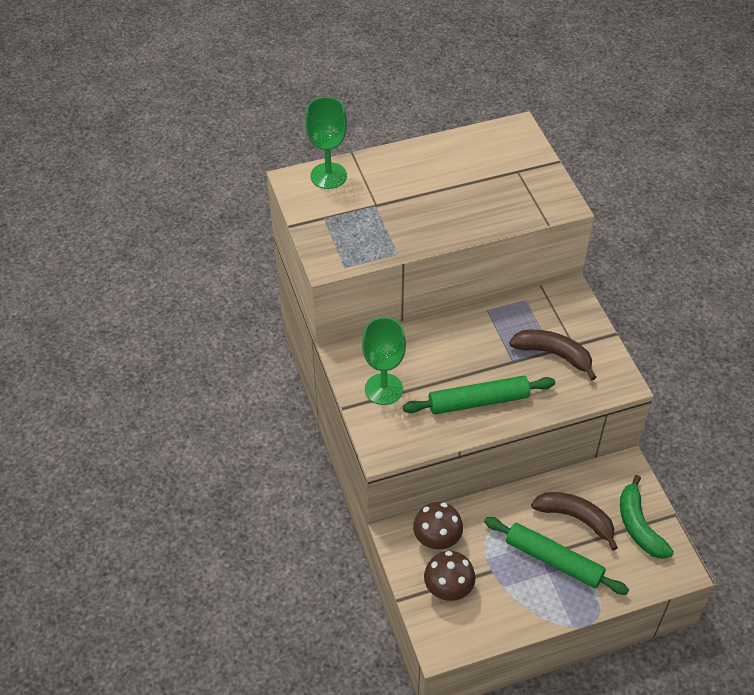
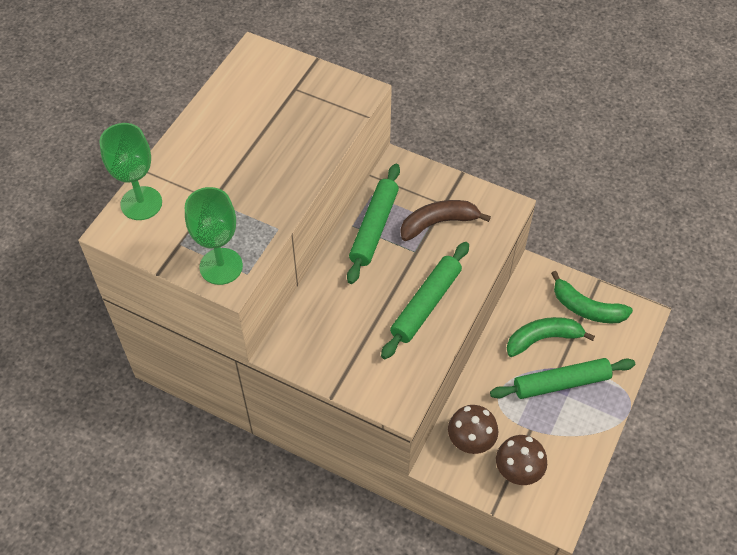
camera: 45 degrees left, 5 degrees up
green goblet [362,317,406,405] -> green goblet moved to [185,187,243,285]
brown banana [531,492,618,550] -> green banana [507,317,595,357]
none -> green rolling pin [347,164,400,284]

